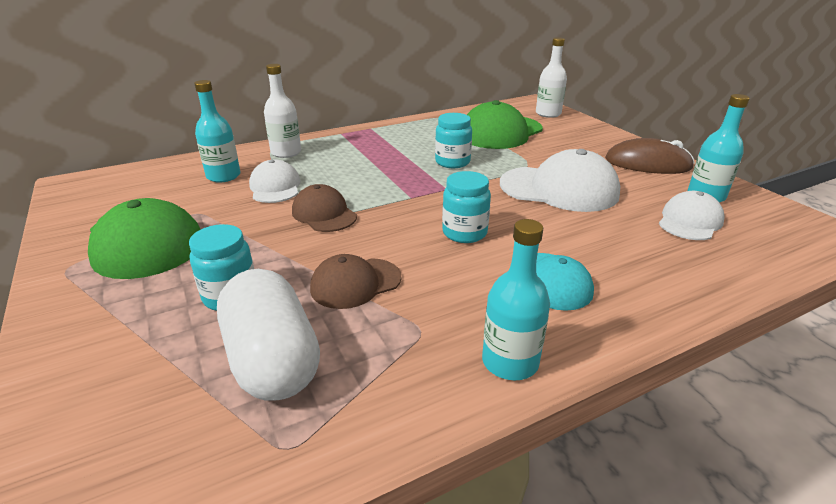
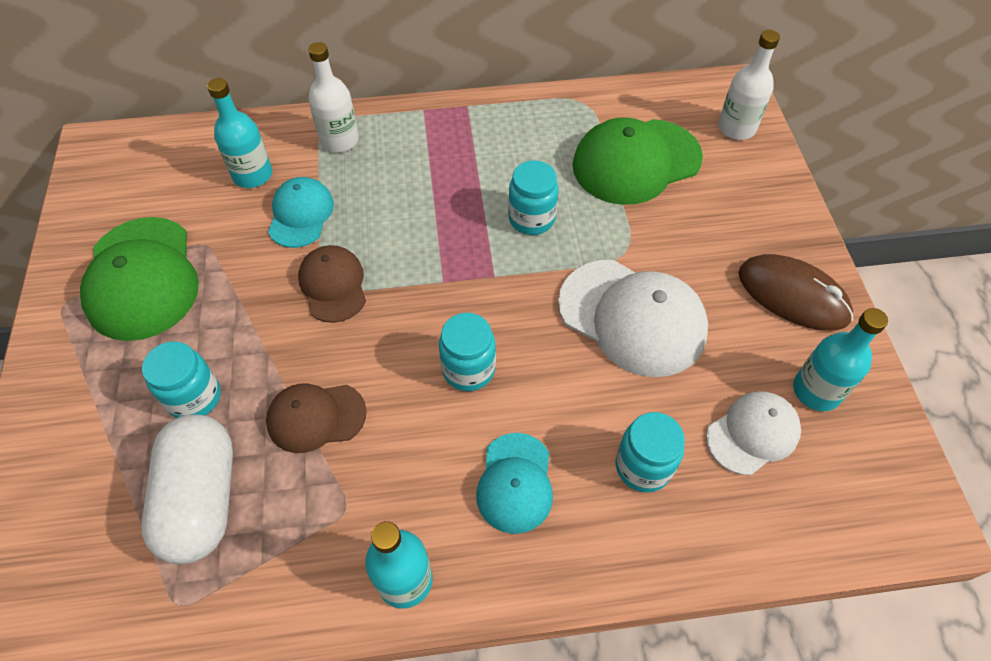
camera: 20 degrees right, 25 degrees up
white cap [249,160,301,203] -> turquoise cap [268,177,334,248]
none -> turquoise jar [616,412,685,493]

